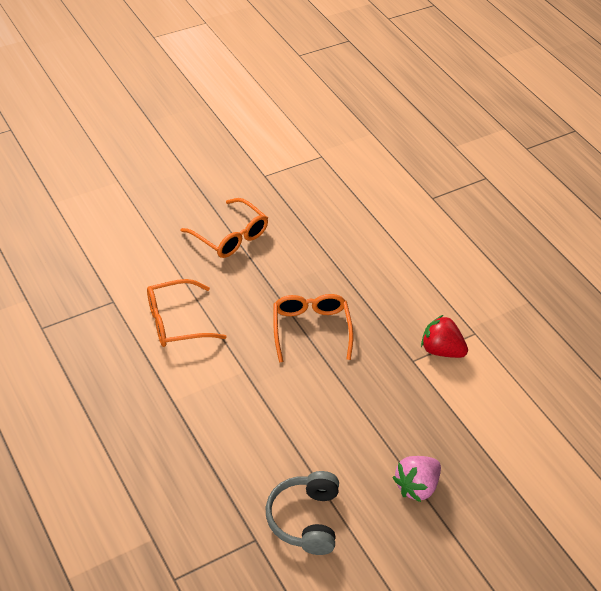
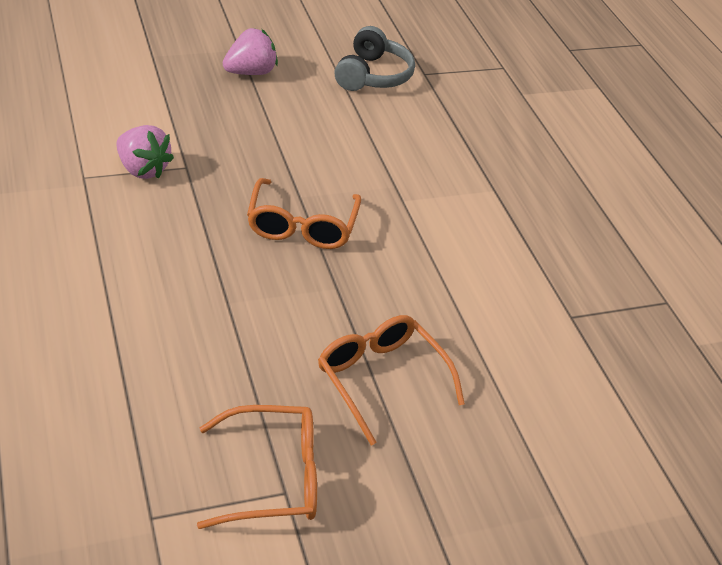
camera: 170 degrees left, 5 degrees down
orange glasses [147,279,227,347] -> orange glasses moved to [197,405,317,529]
red strawberry [421,315,468,358] -> pink strawberry [116,125,174,179]

